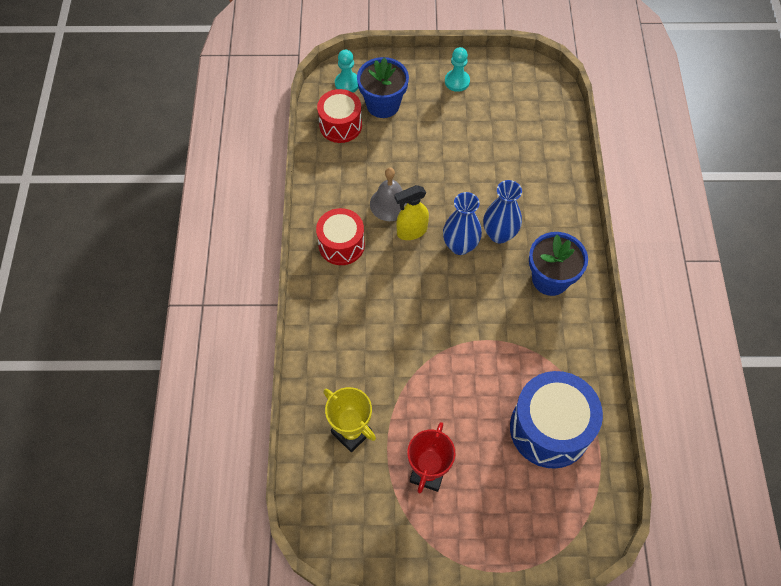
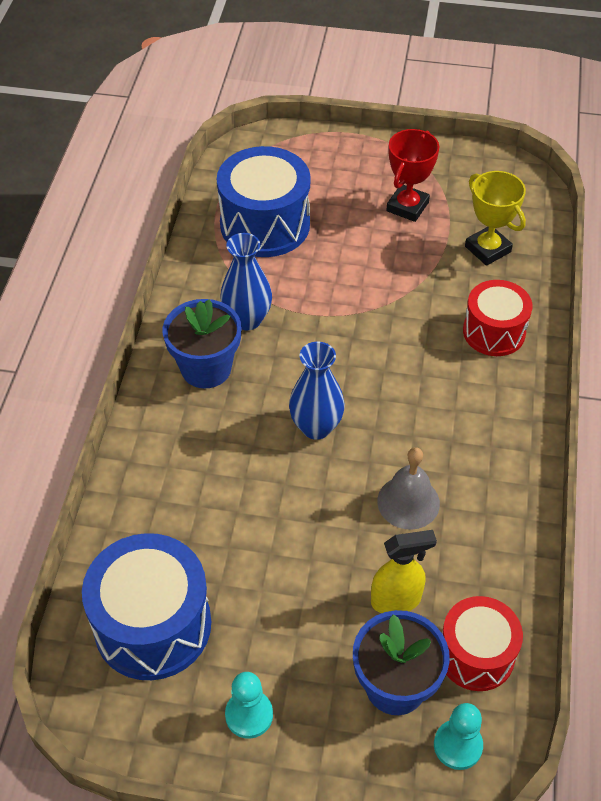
camera: 170 degrees left, 10 degrees down
red drum [316,208,365,265] -> red drum moved to [463,280,532,356]
yellow spray bottle [395,185,429,240] -> yellow spray bottle moved to [371,530,437,613]
blue vase [483,180,522,243] -> blue vase moved to [221,233,272,330]
none -> blue drum [82,533,211,680]

